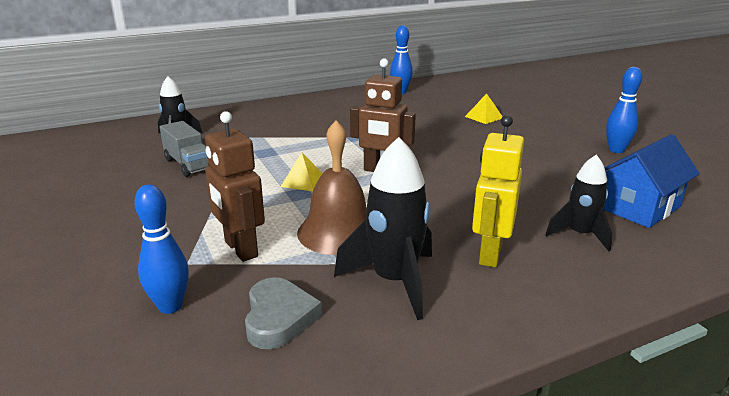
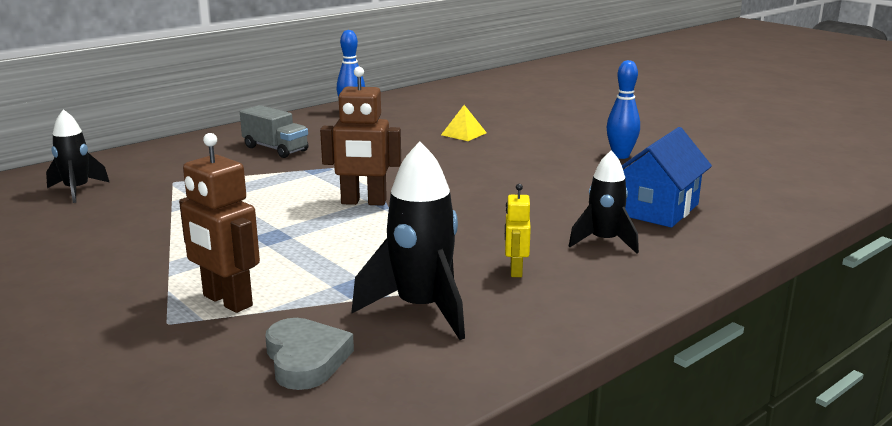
camera: 15 degrees left, 5 degrees down
blue bowling pin [134,184,189,314] -> none
grey truck [160,121,209,177] -> grey truck moved to [240,105,308,158]
yellow pyramid [280,153,323,191] -> none
brown bell [297,120,367,255] -> none
yellow robot [472,115,524,267] -> yellow robot [505,184,531,277], size x0.57

